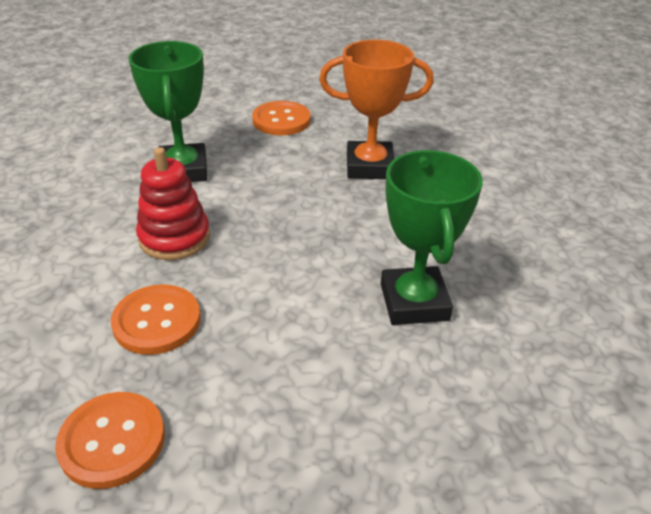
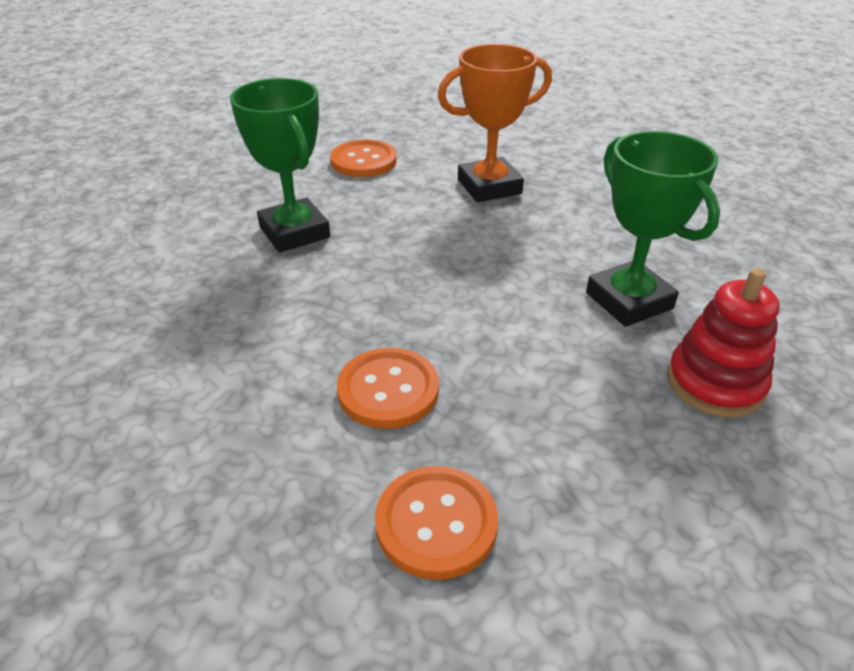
camera: 20 degrees left, 0 degrees up
red stacking toy [136,147,210,260] -> red stacking toy moved to [667,268,780,418]

